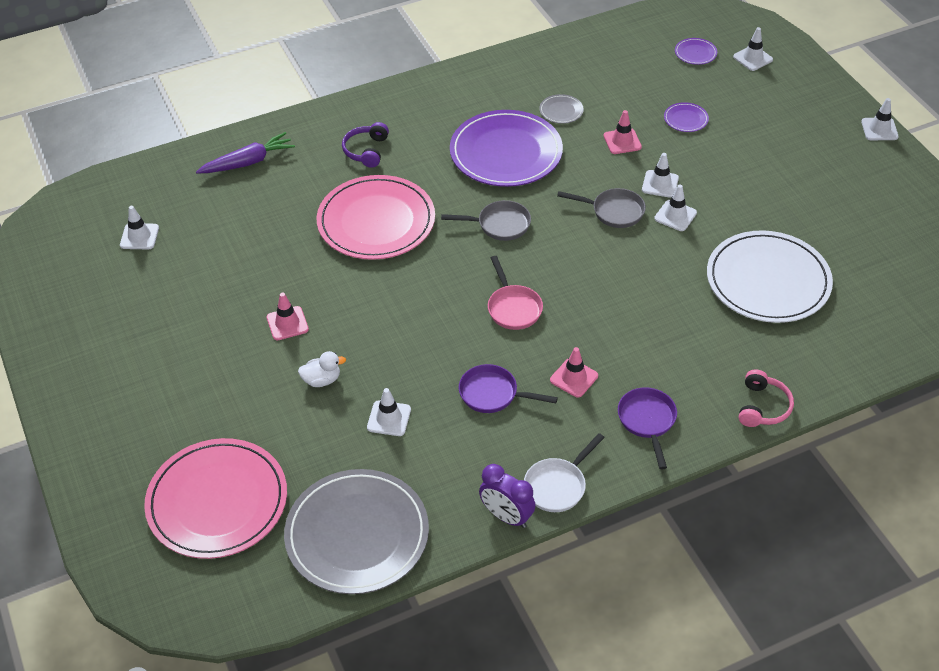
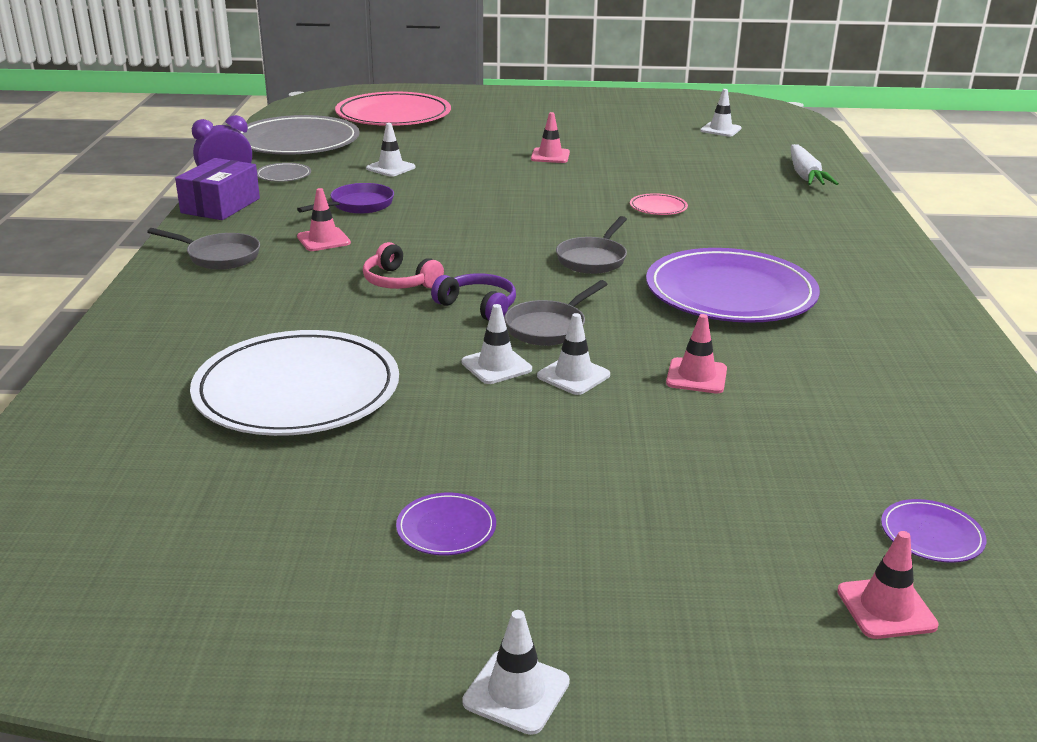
camera: 115 degrees right, 20 degrees down
purple carrot [196,132,295,174] -> white carrot [791,144,839,185]
white duck [298,351,346,387] -> none
pink plate [317,175,435,260] -> pink plate [630,193,688,215], size x0.40
purple headphones [342,122,389,168] -> purple headphones moved to [431,273,516,320]
pink pan [488,256,543,330] -> none
white pan [524,433,605,512] -> purple box [175,158,260,220]
grey plate [539,94,584,124] -> grey plate moved to [257,163,311,182]
purple pan [618,387,677,469] -> grey pan [147,228,260,270]
purple plate [664,102,709,132] -> purple plate moved to [396,493,496,555]
white traffic cone [733,27,773,71] -> pink traffic cone [837,531,939,639]
pink headphones [739,369,794,427] -> pink headphones moved to [363,242,444,289]

